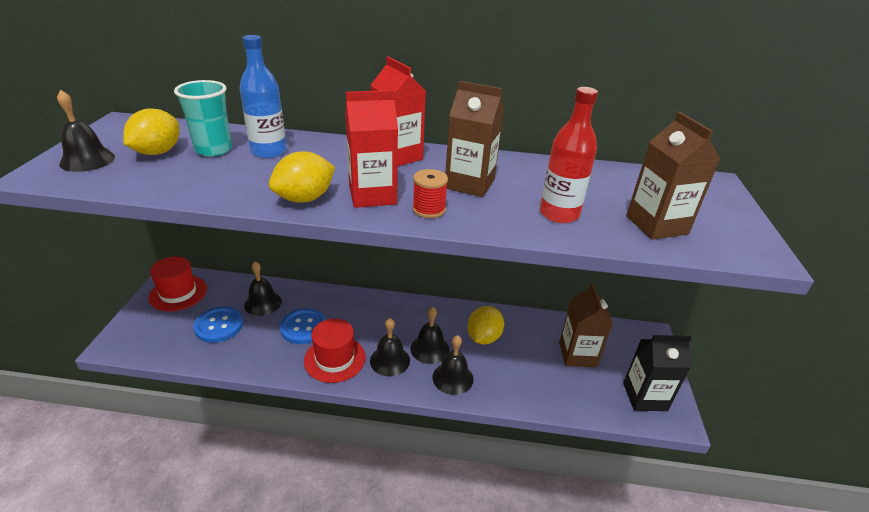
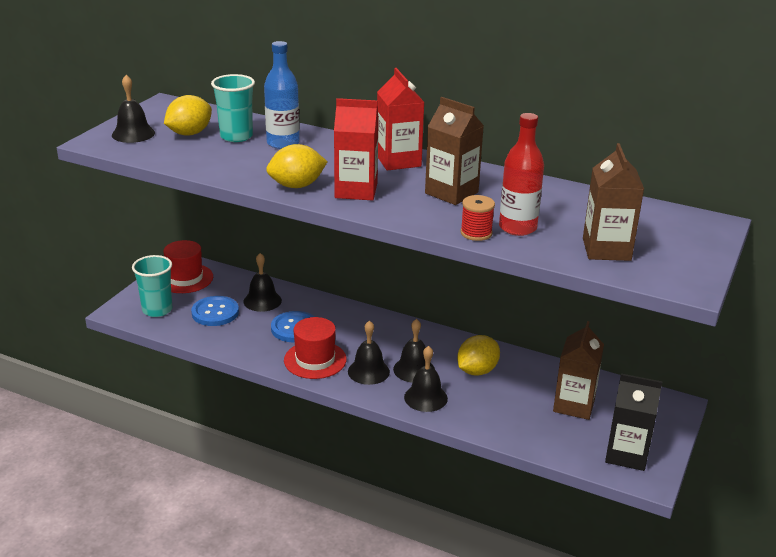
camera: 20 degrees right, 5 degrees down
red spool [412,169,448,218] -> red spool moved to [460,195,495,241]
none -> turquoise cup [132,255,173,317]

